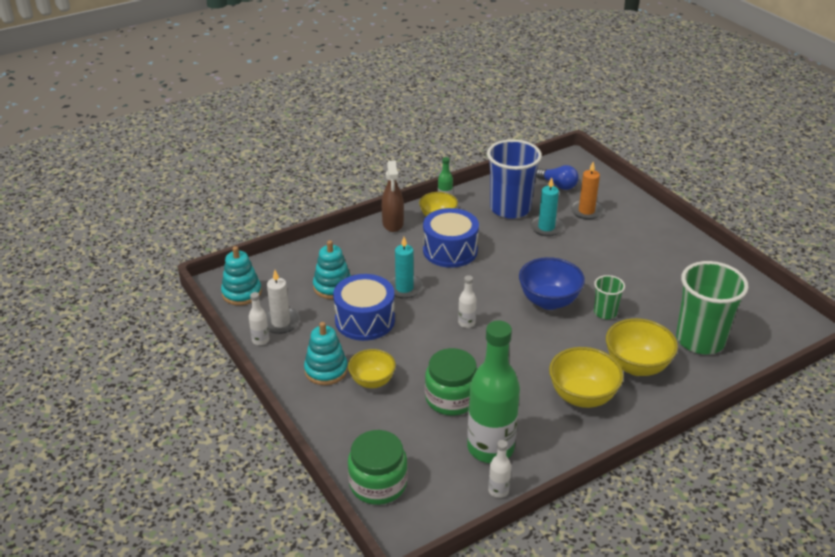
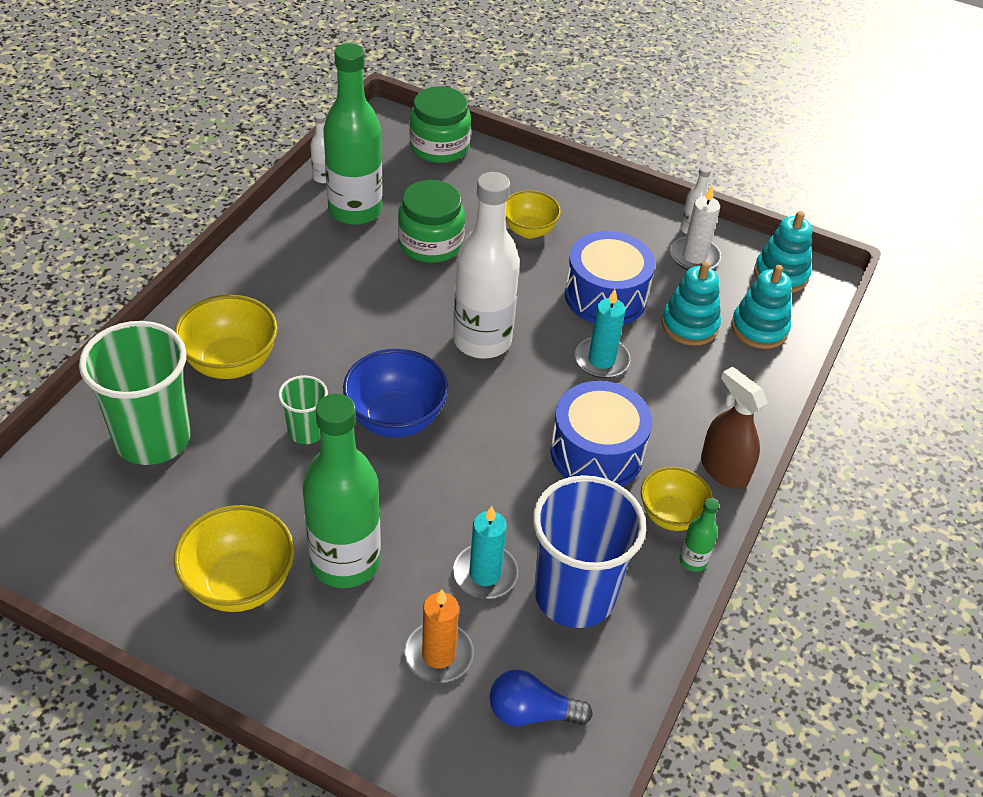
camera: 145 degrees right, 10 degrees up
turquoise stacking toy [304,322,348,385] -> turquoise stacking toy moved to [731,265,791,349]
white bottle [458,275,477,328] -> white bottle [453,172,520,359], size x2.39
yellow bowl [549,347,624,408] -> yellow bowl moved to [174,505,295,612]
none -> green bottle [302,394,381,588]

